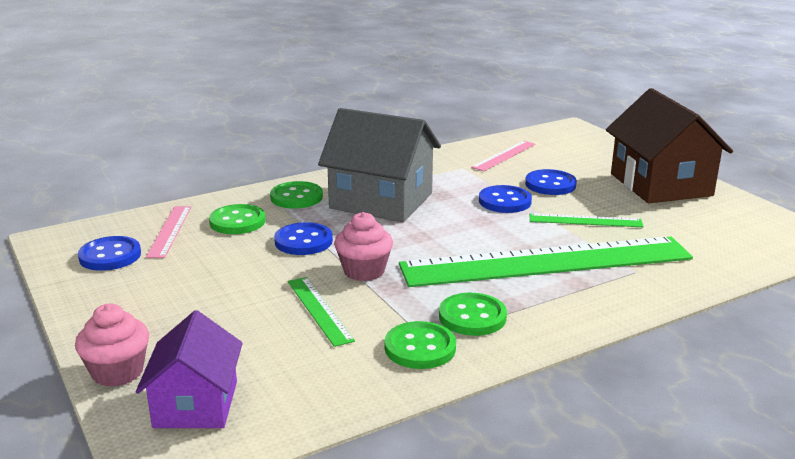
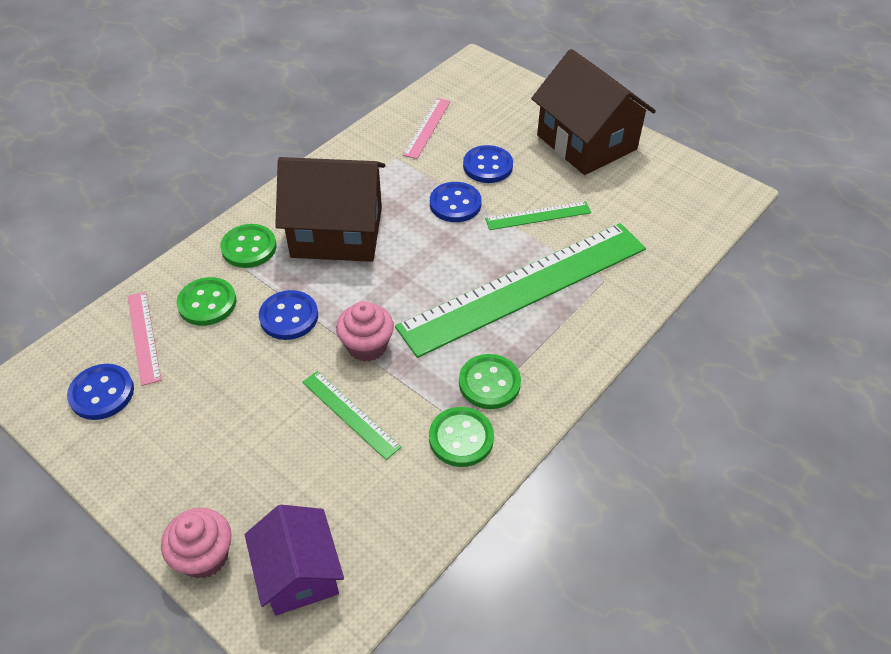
camera: 20 degrees left, 25 degrees up
grey house [318,108,441,222] -> brown house [275,157,385,262]

